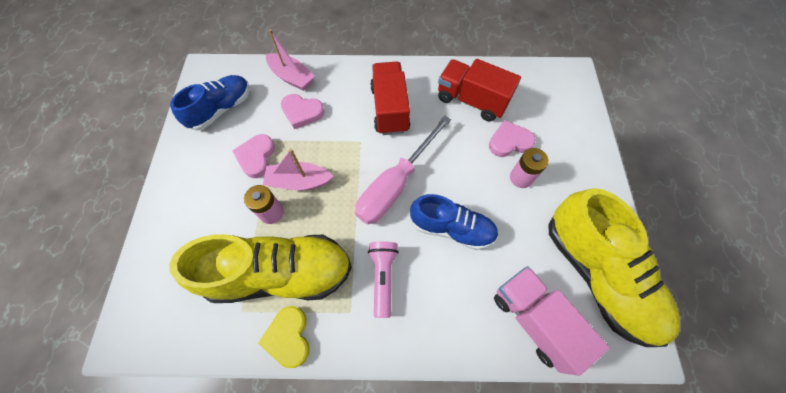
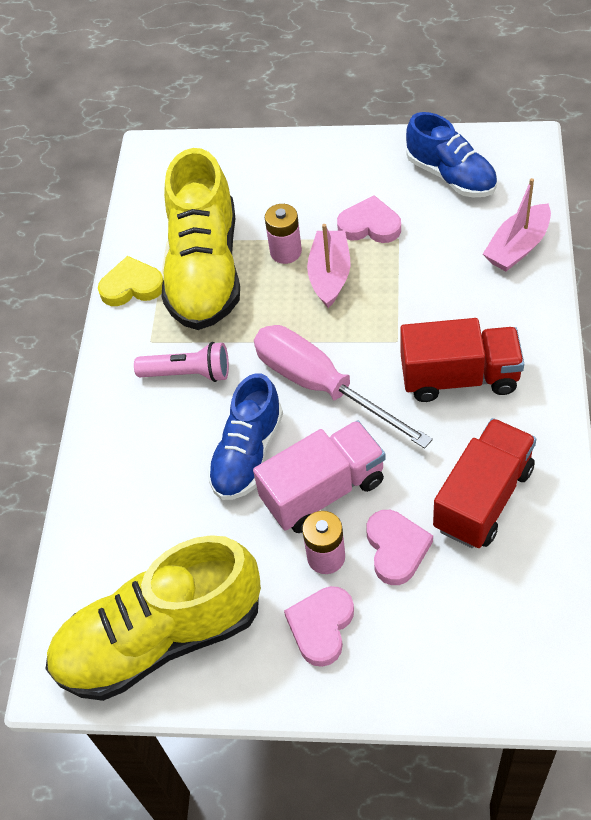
camera: 100 degrees right, 10 degrees down
pink heart [281,94,324,129] -> pink heart moved to [284,586,354,667]
pink truck [494,266,609,376] -> pink truck moved to [253,420,386,533]

